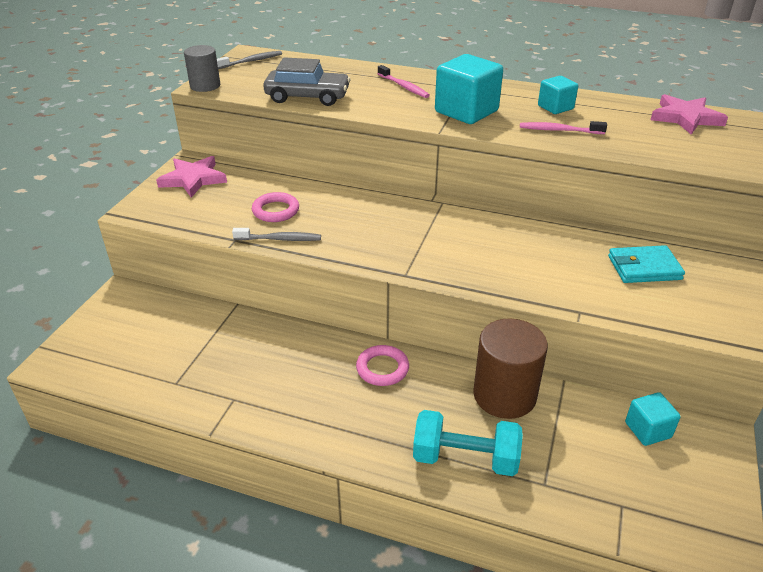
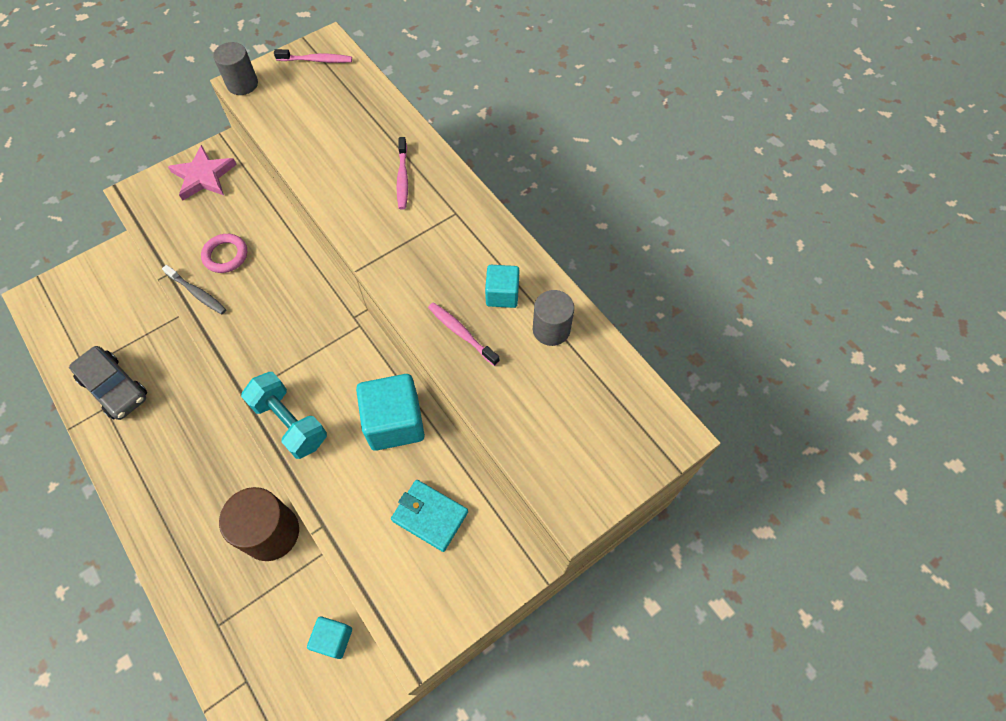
camera: 35 degrees right, 25 degrees up
grey toothbrush [217,51,282,69] -> pink toothbrush [274,49,352,63]
grey car [263,57,350,106] -> grey car moved to [69,346,147,420]
pink ring [356,345,409,386] -> none
turquoise dumbbell [413,410,523,476] -> turquoise dumbbell moved to [241,372,327,459]
turquoise cube [435,54,503,124] -> turquoise cube moved to [356,374,425,451]
pink star [651,94,728,135] -> none
none -> grey cylinder [533,290,574,346]

